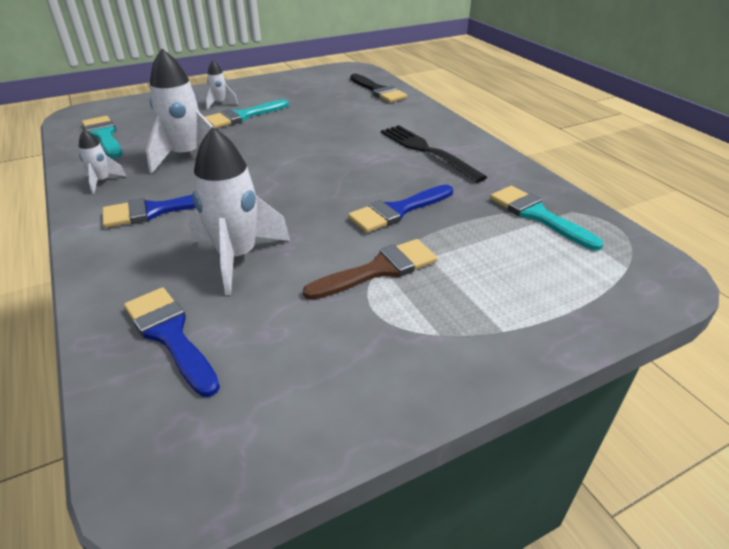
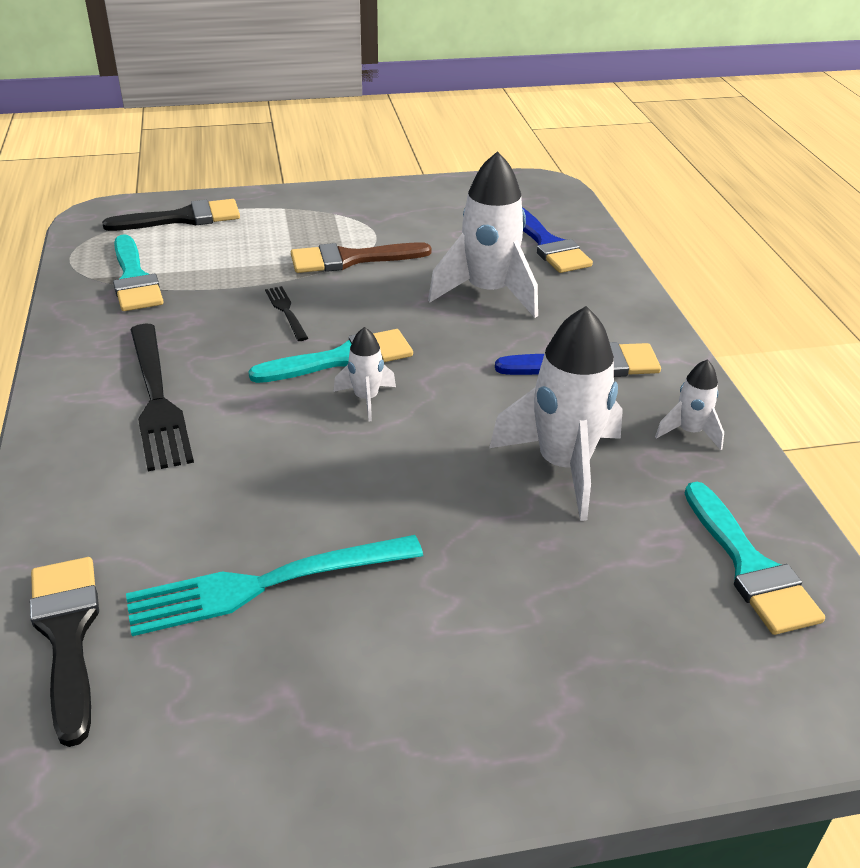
camera: 165 degrees left, 0 degrees up
turquoise brush [205,99,289,129] -> turquoise brush moved to [248,329,413,383]
white rocket [206,60,238,110] -> white rocket moved to [333,327,396,421]
blue brush [348,184,453,233] -> black fork [265,286,308,341]
none -> black brush [102,199,240,231]
none -> turquoise fork [126,535,423,636]

